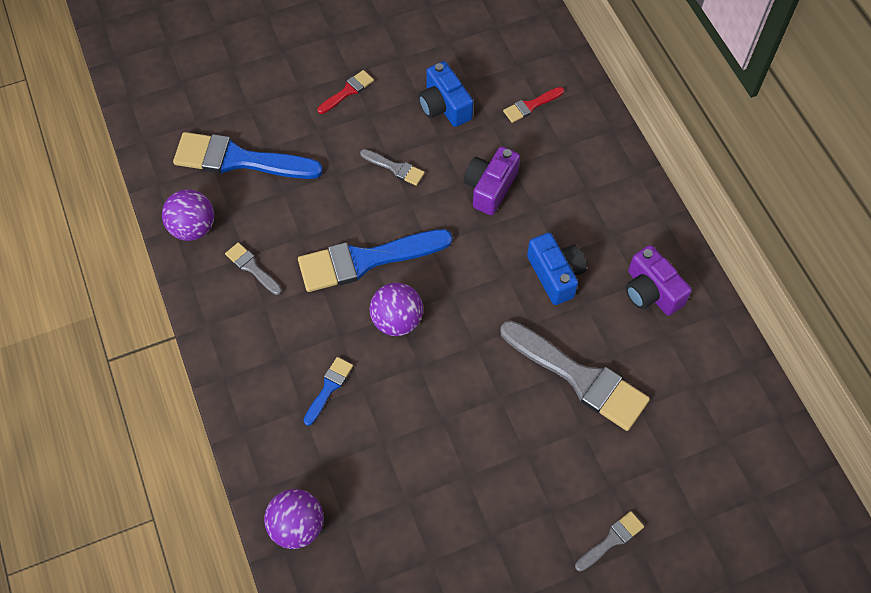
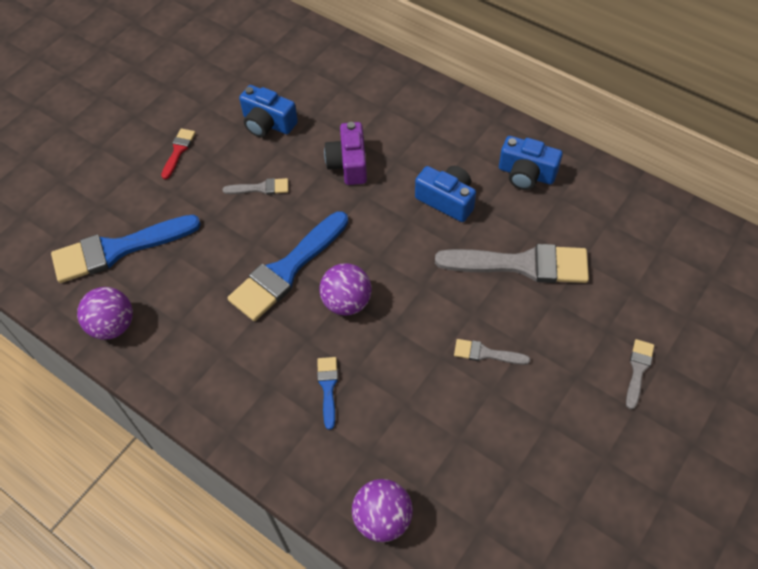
camera: 30 degrees left, 5 degrees down
grey brush [225,242,282,295] -> grey brush moved to [454,339,530,365]
red brush [503,87,564,123] -> none
purple camera [626,245,692,316] -> blue camera [499,136,563,190]

